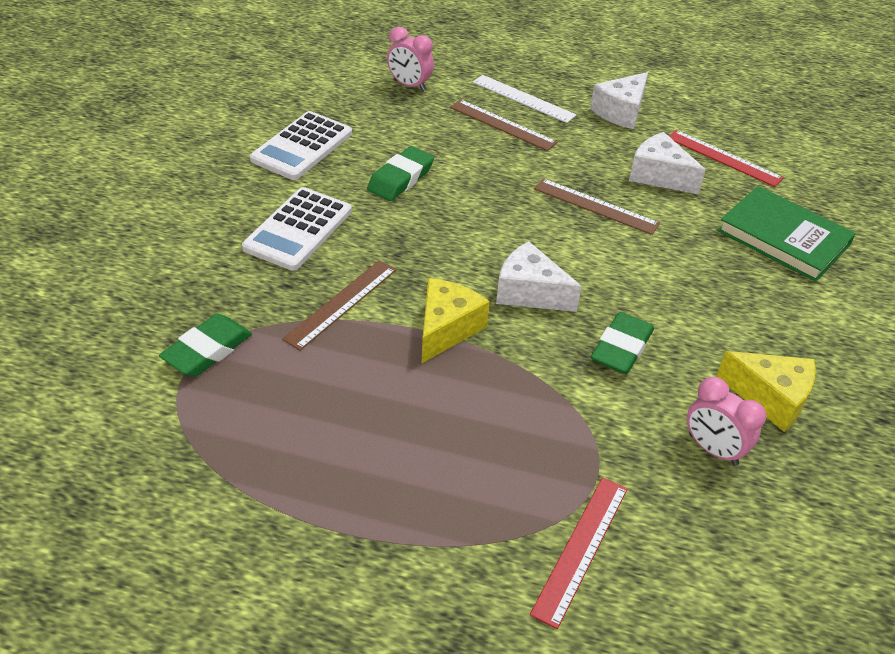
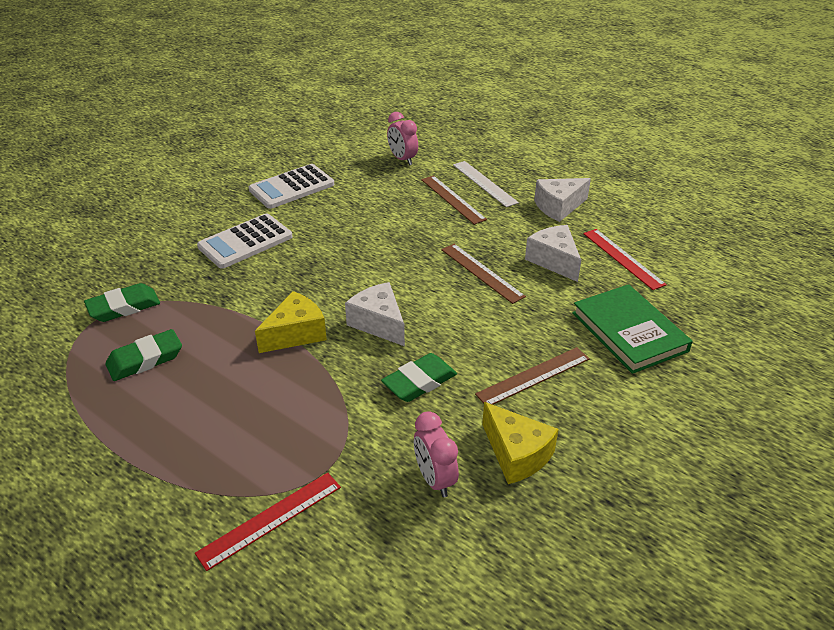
camera: 25 degrees right, 5 degrees down
brown ruler [282,260,396,351] -> brown ruler moved to [475,347,590,405]
green eraser [367,146,434,201] -> green eraser moved to [105,329,182,381]

